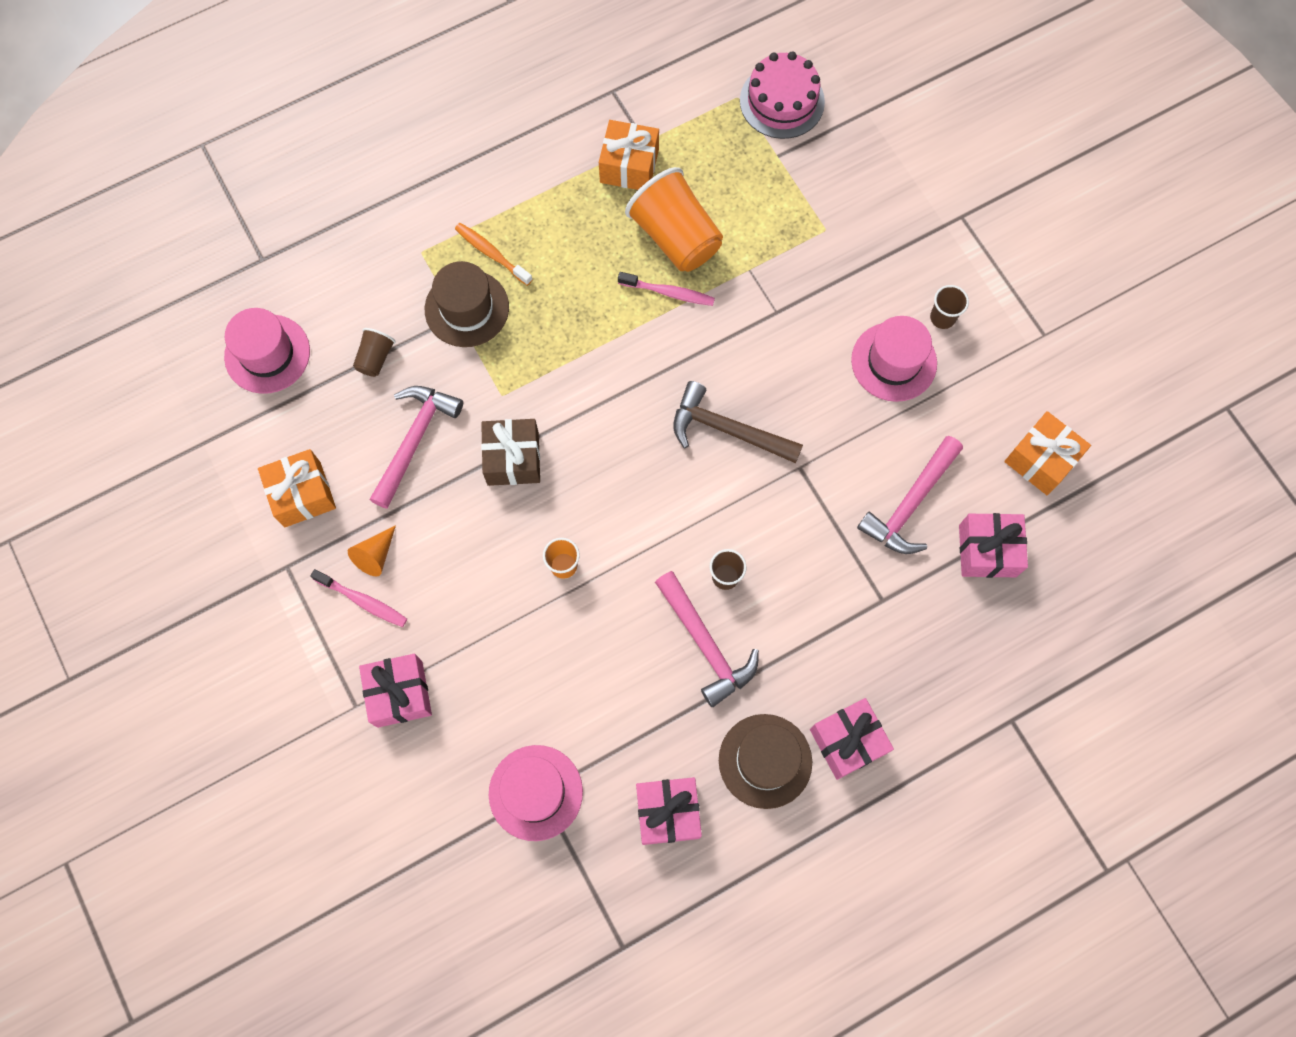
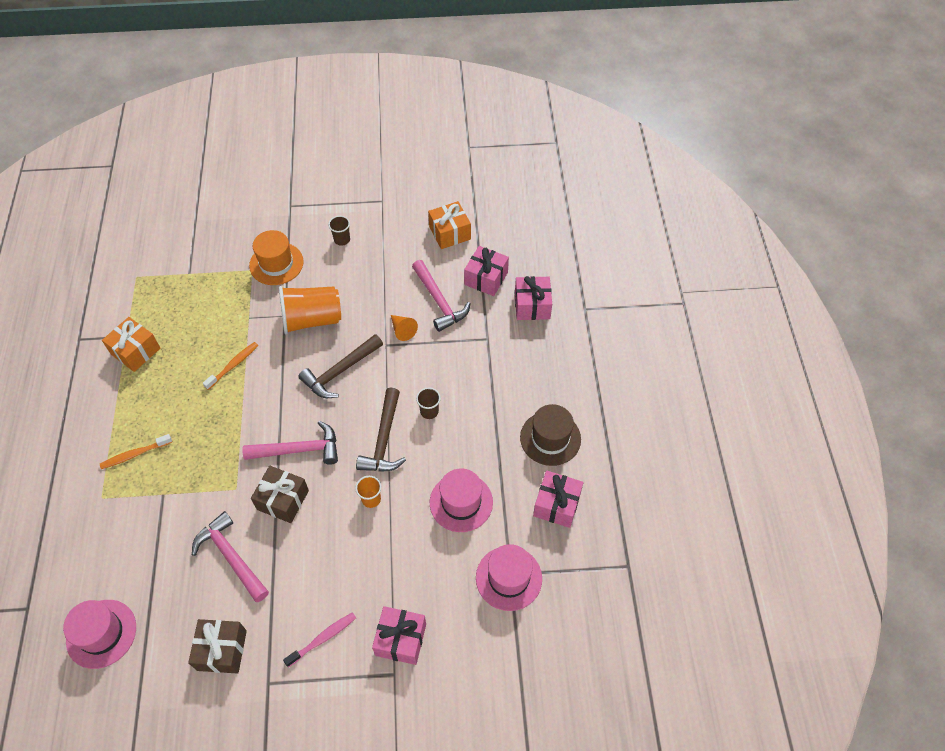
camera: 65 degrees left, 15 degrees down
orange gift [258,449,336,527] -> brown gift [188,619,247,674]
orange cone [348,525,396,577] -> orange cone moved to [391,315,418,341]
brown cup [353,328,396,377] -> none
brown hat [425,261,509,347] -> none
pink toothbrush [618,272,715,306] -> orange toothbrush [203,342,259,390]
orange cup [625,167,723,272] -> orange cup moved to [279,286,341,334]
pink hammer [655,571,759,707] -> pink hammer moved to [242,421,338,465]
pink cake [740,52,825,139] -> none
pink gift [810,698,894,780] -> pink gift moved to [515,276,552,320]
pink hat [851,316,937,402] -> pink hat moved to [430,468,493,532]
none -> orange hat [249,230,304,285]
none -> brown hammer [356,388,406,472]

